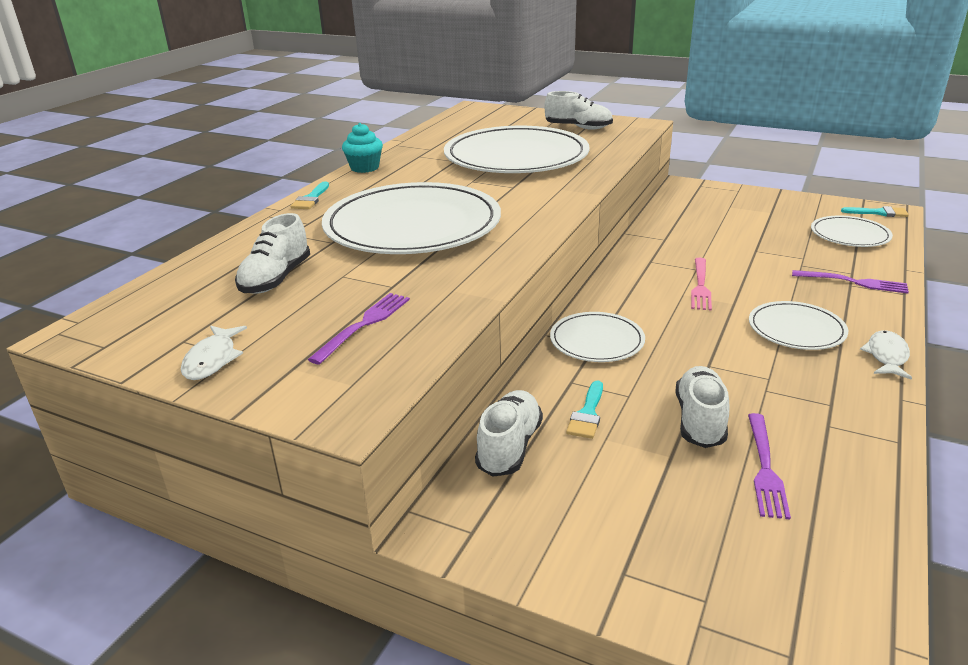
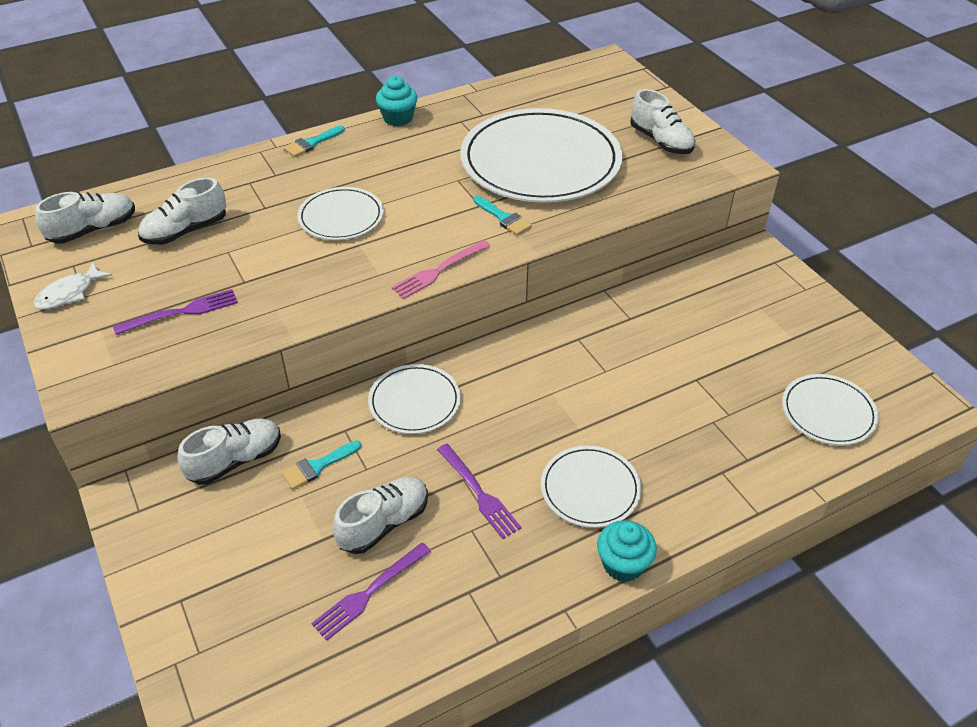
camera: 35 degrees right, 15 degrees up
white plate [322,182,501,254] -> white plate [297,187,384,240], size x0.50
pink fork [691,258,712,311] -> pink fork moved to [391,240,490,299]
purple fork [792,270,909,293] -> purple fork moved to [437,444,522,539]
turquoise brush [841,206,909,217] -> turquoise brush moved to [473,196,532,235]
white fish [860,330,912,380] -> turquoise cupcake [597,520,657,582]
none -> white shoe [35,192,135,244]

